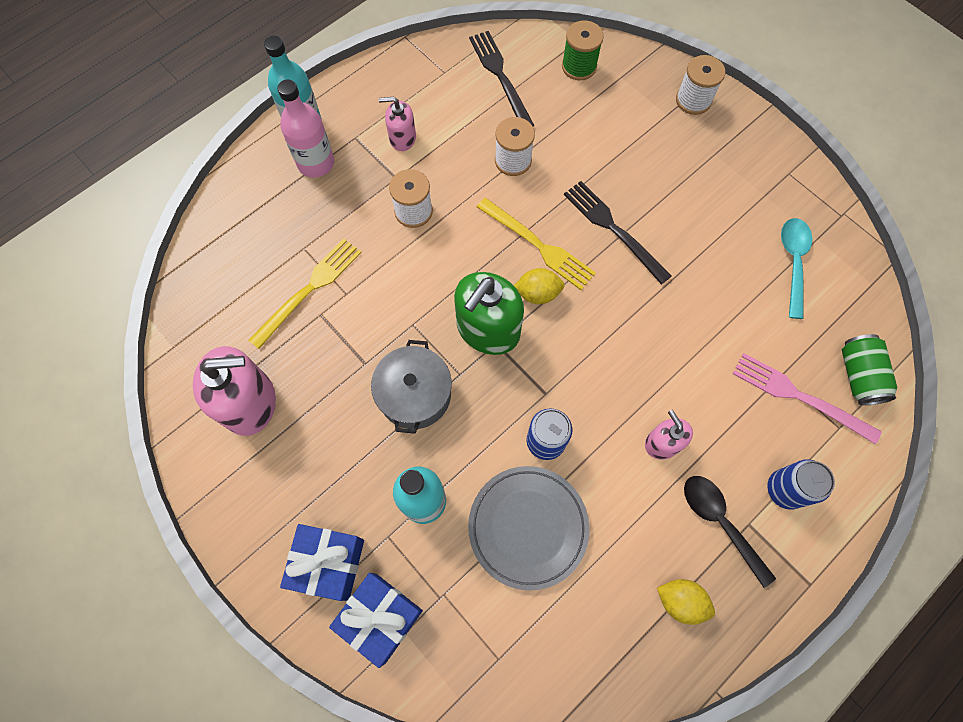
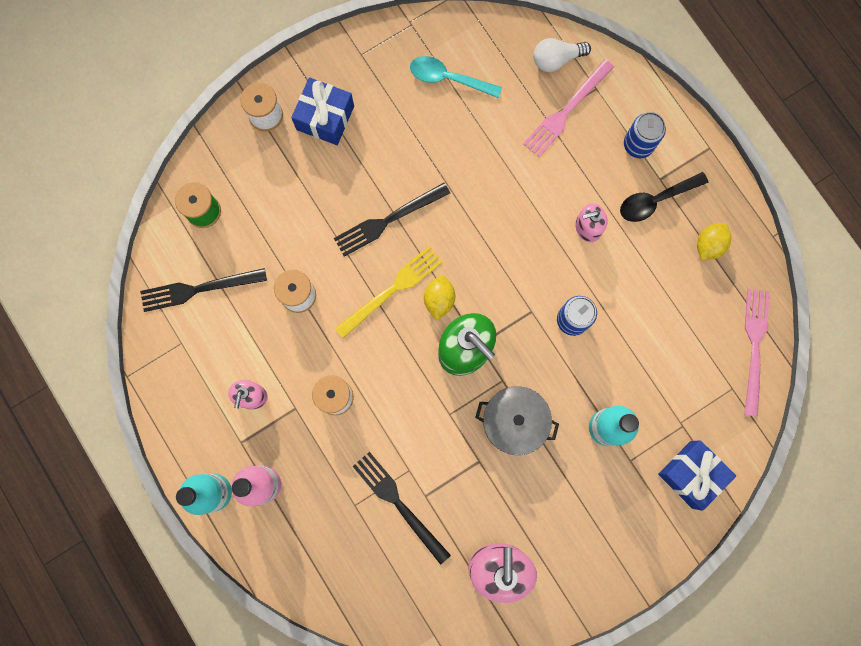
camera: 80 degrees left, 10 degrees up
yellow fork [248,239,362,349] -> black fork [353,452,451,565]
blue gift [280,524,364,601] -> blue gift moved to [291,77,354,145]
grey plate [468,466,590,590] -> none
green can [842,334,897,405] -> white light bulb [534,38,591,72]
none -> pink fork [744,289,770,416]

